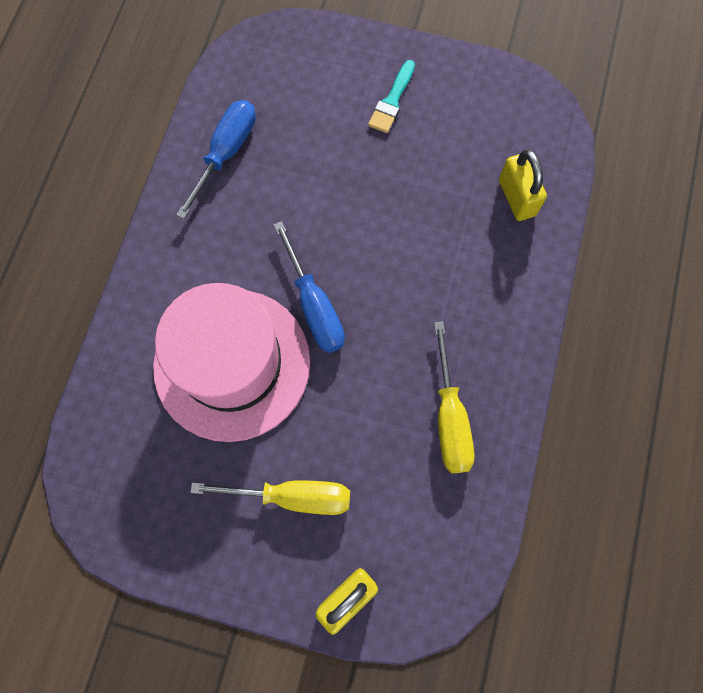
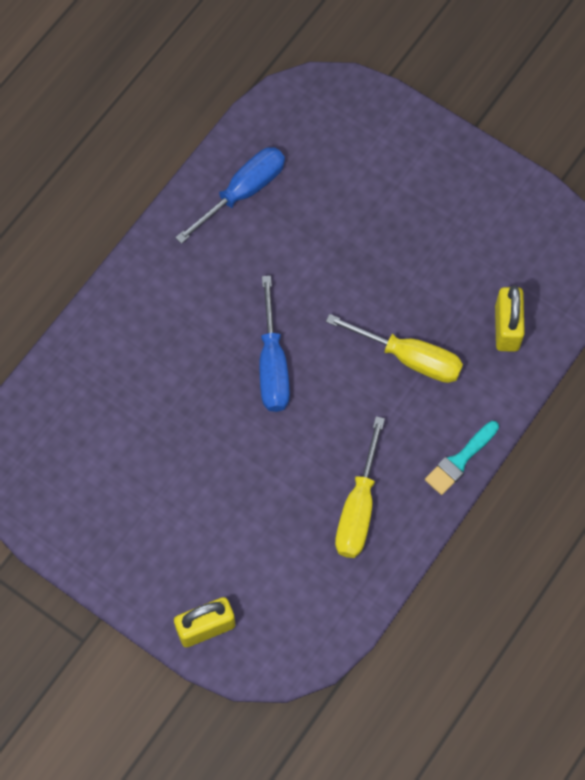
camera: 20 degrees right, 5 degrees down
pink hat [153,283,310,442] -> none
yellow screwdriver [190,480,350,515] -> yellow screwdriver moved to [326,314,463,383]
turquoise brush [368,60,415,133] -> turquoise brush moved to [425,421,499,495]

